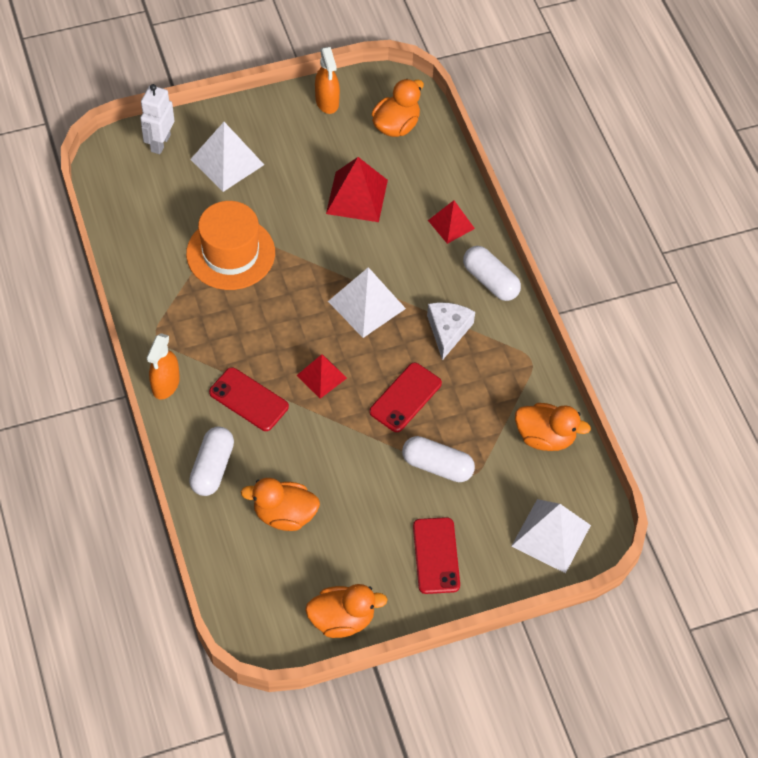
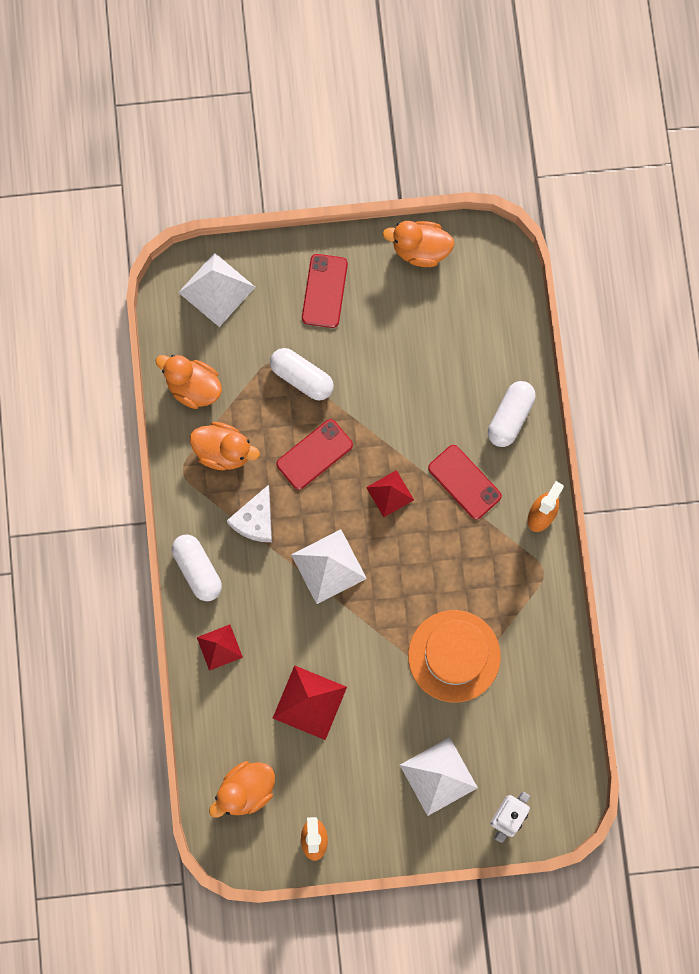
camera: 165 degrees left, 20 degrees up
orange duck [241,478,320,531] -> orange duck moved to [190,422,260,470]

